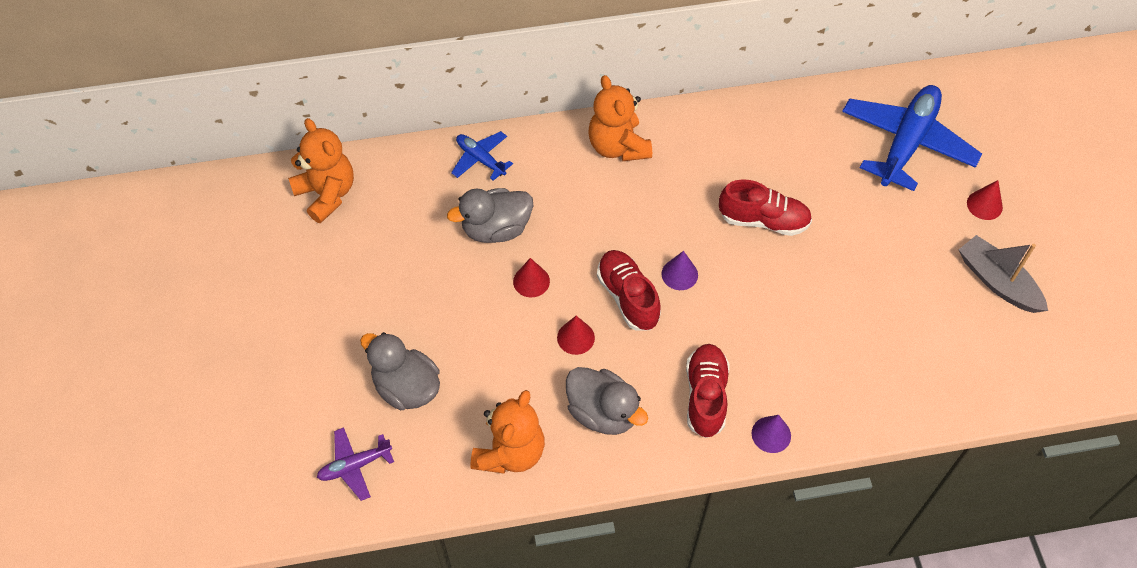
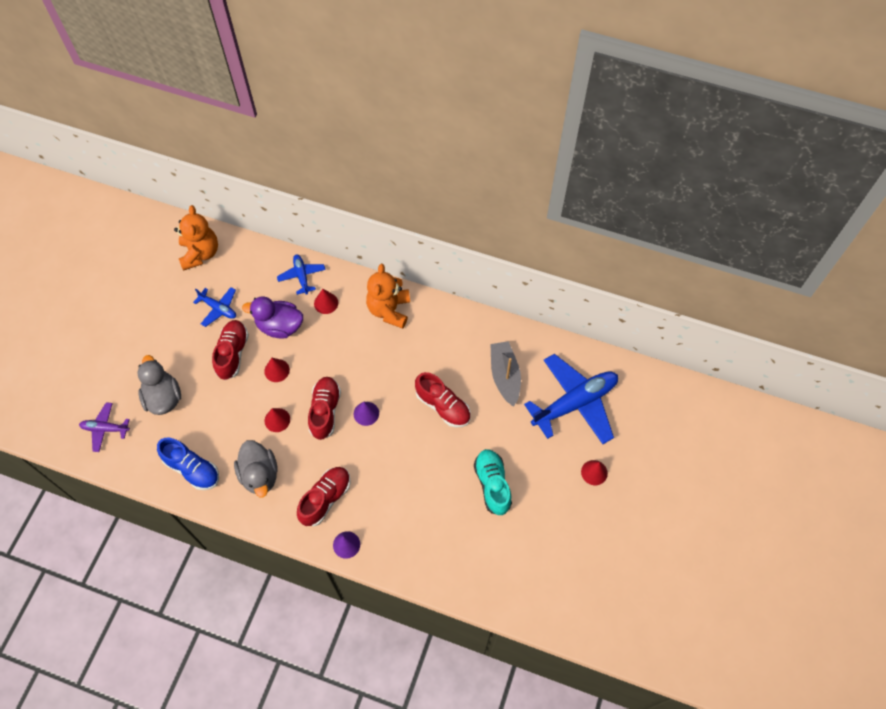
camera: 30 degrees right, 5 degrees up
grey duck [447,188,533,243] -> purple duck [242,297,303,339]
orange teddy bear [470,390,545,474] -> blue shoe [157,438,219,490]
grey boat [959,235,1048,313] -> grey boat moved to [490,341,521,407]
none -> blue plane [193,287,236,327]
none -> red shoe [212,320,249,380]
none -> red cone [314,289,338,314]
none -> turquoise shoe [474,449,512,515]

